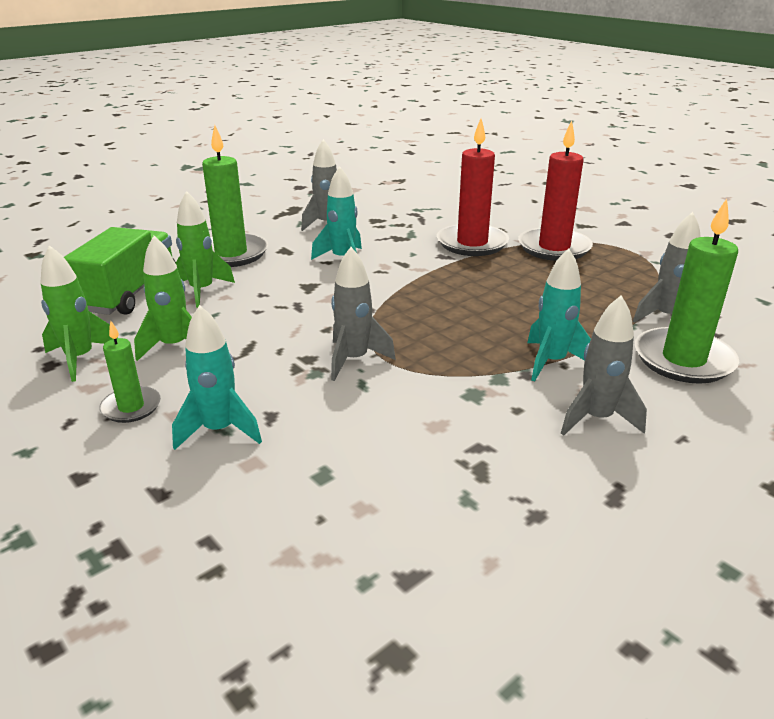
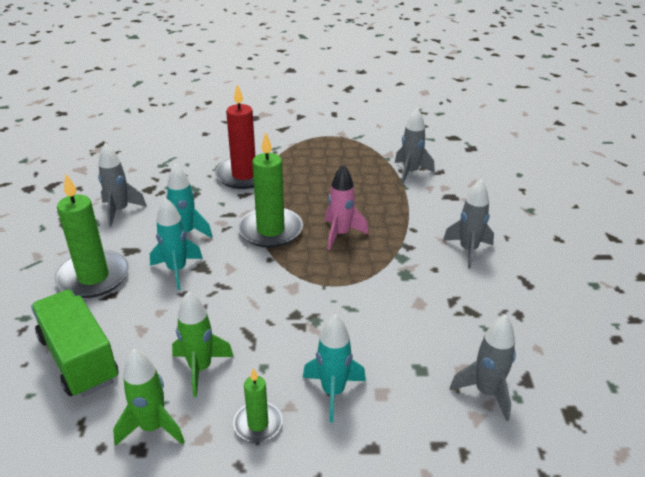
camera: 50 degrees left, 5 degrees up
green rocket [176,191,235,308] -> none
grey rocket [331,247,396,381] -> grey rocket moved to [450,315,516,421]
red candle [518,120,593,261] -> none
turquoise rocket [527,248,591,382] -> turquoise rocket moved to [150,198,203,290]
green candle [635,198,739,384] -> green candle moved to [238,132,303,248]
none -> pink rocket [325,164,369,250]

